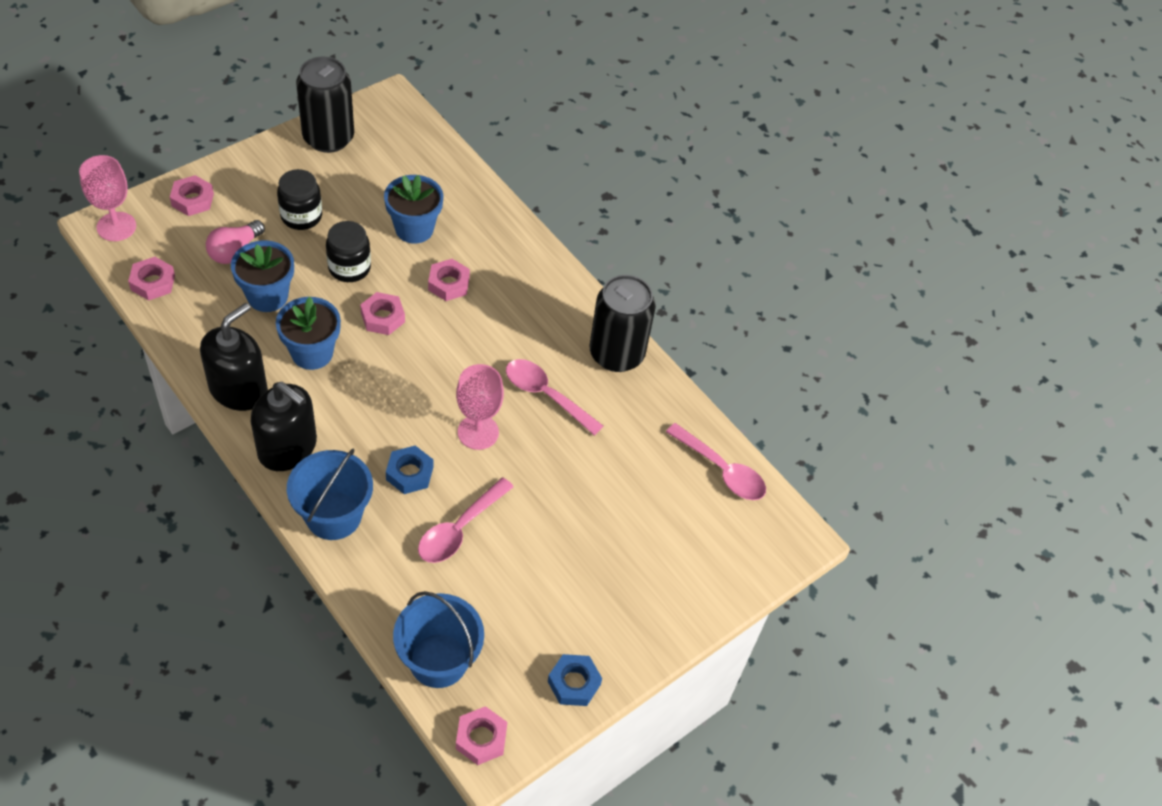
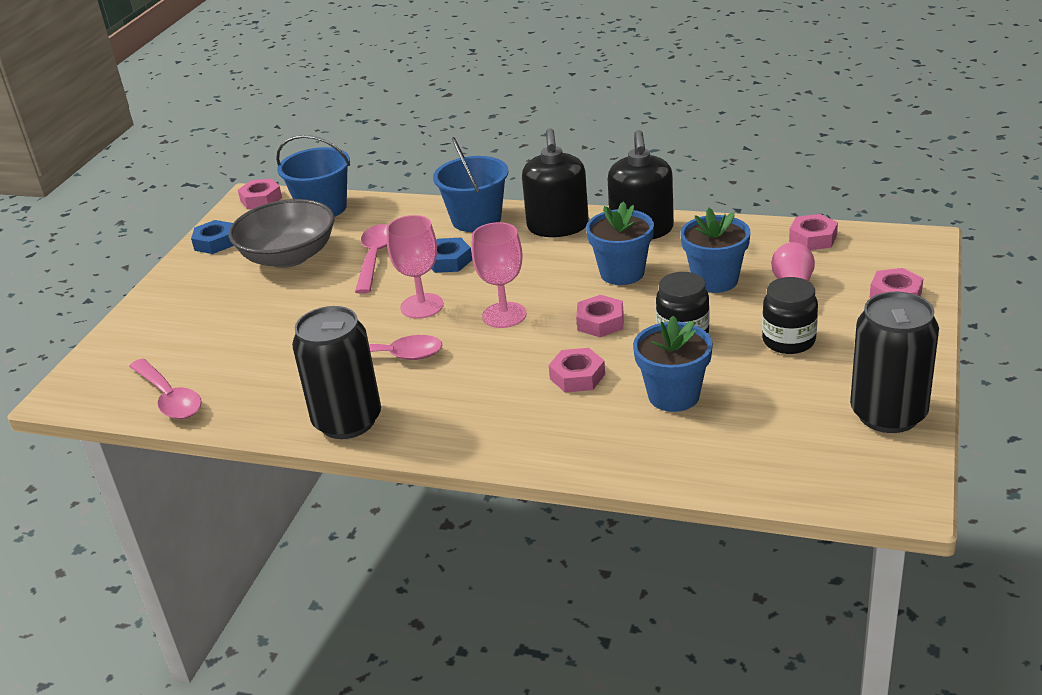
camera: 155 degrees right, 20 degrees down
pink goblet [79,155,136,241] -> pink goblet moved to [471,222,527,328]
black soap dispenser [251,382,317,471] -> black soap dispenser turned 90 degrees counterclockwise [522,128,589,237]
pink spoon [666,423,766,500] -> pink spoon turned 135 degrees counterclockwise [129,359,202,419]
none -> grey bowl [229,199,334,268]

